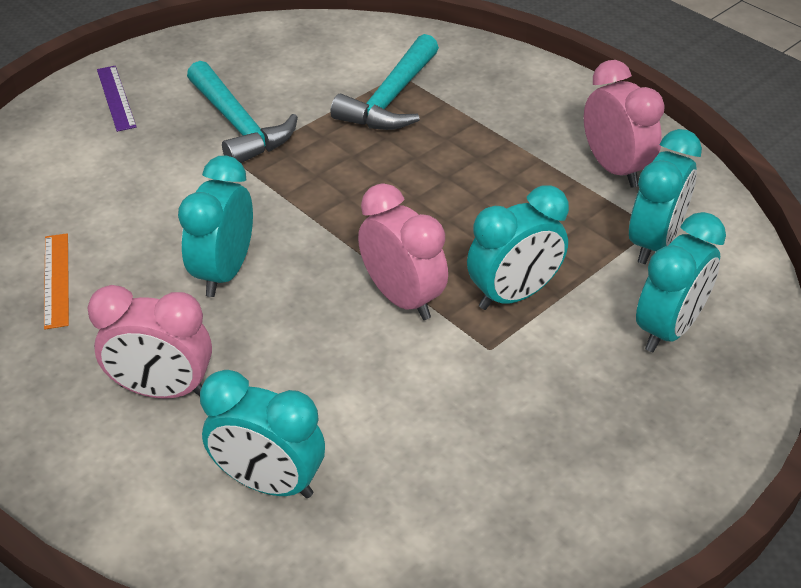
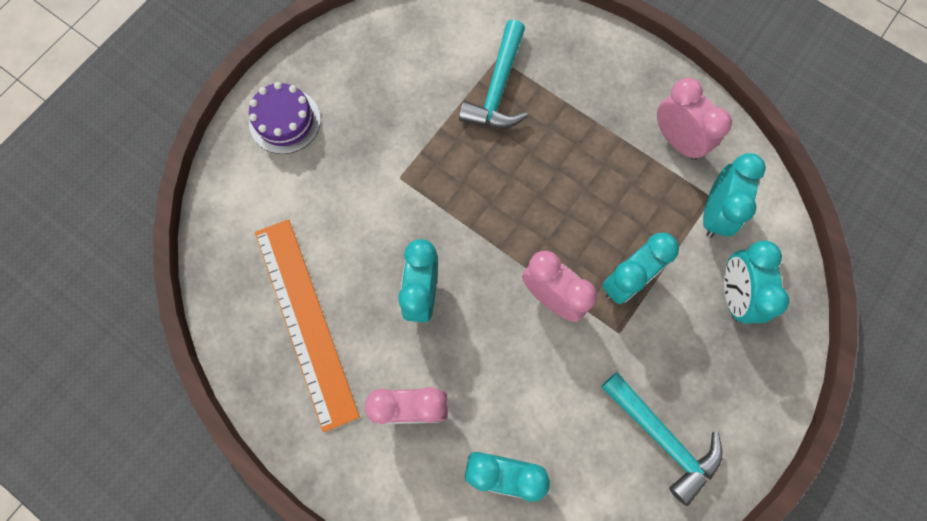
camera: 10 degrees left, 30 degrees up
orange ruler [44,233,69,329] -> orange ruler [255,219,360,432], size x2.25
purple ruler [97,66,137,132] -> purple cake [249,82,321,154]
turquoise hammer [187,61,298,163] -> turquoise hammer moved to [601,372,722,506]
turquoise clock [636,212,726,352] -> turquoise clock turned 150 degrees clockwise [724,240,789,324]

